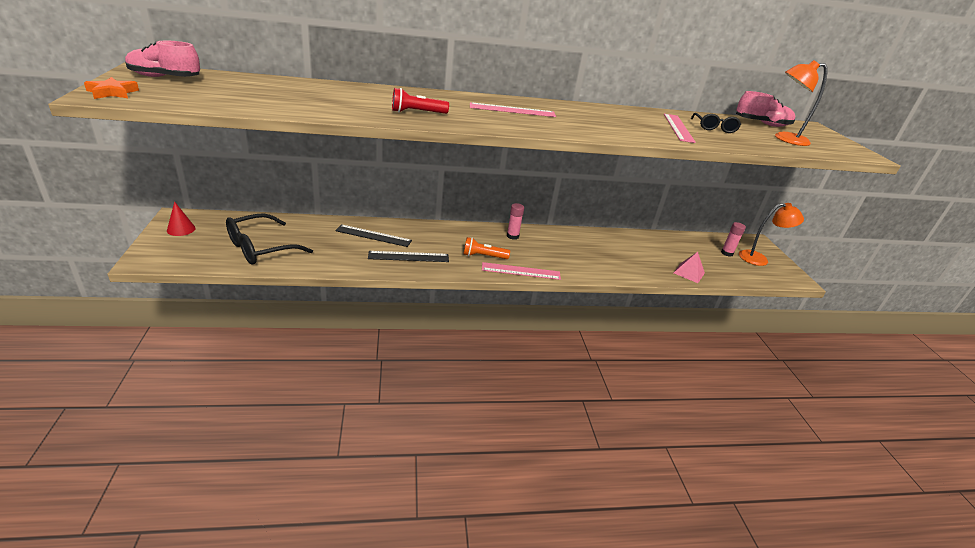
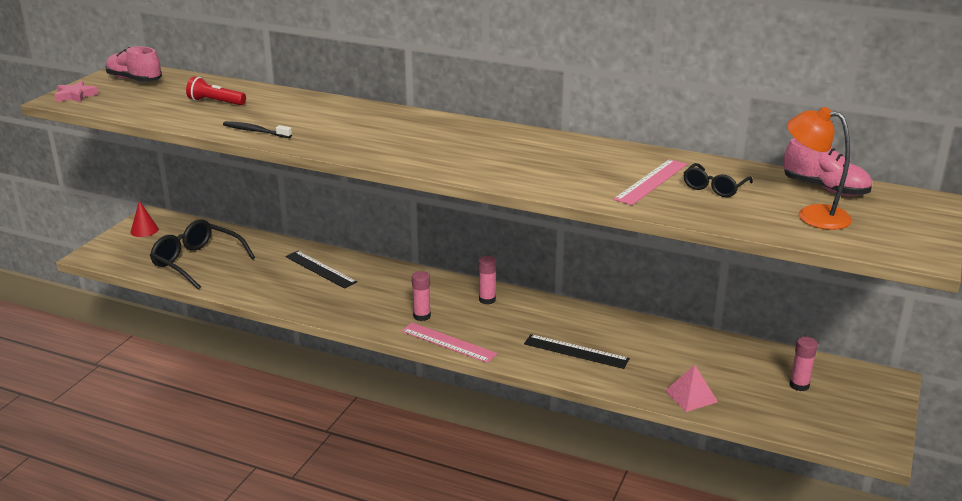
camera: 35 degrees right, 5 degrees down
orange star [84,77,139,99] -> pink star [54,81,98,103]
black glasses [226,213,313,265] -> black glasses turned 45 degrees clockwise [150,219,255,289]
black ruler [368,251,449,262] -> black ruler moved to [524,334,630,369]
red flashlight [392,88,449,114] -> red flashlight moved to [186,77,246,105]
orange flashlight [464,237,510,259] -> pink glue stick [412,271,431,321]
pink ruler [470,102,556,117] -> none
orange lamp [739,203,804,266] -> none
none -> black toothbrush [223,121,292,138]

